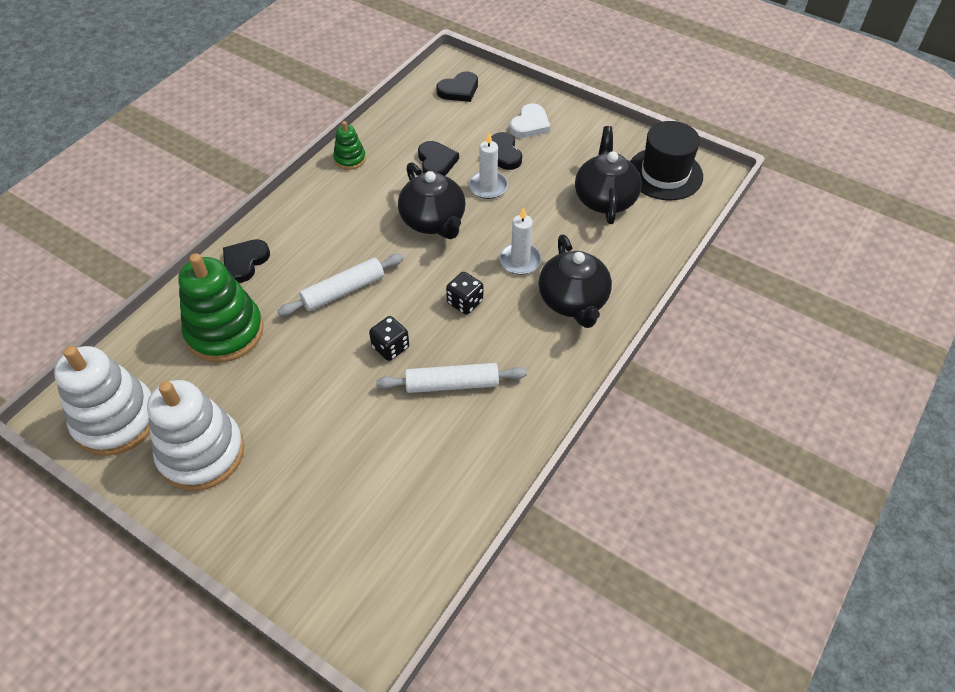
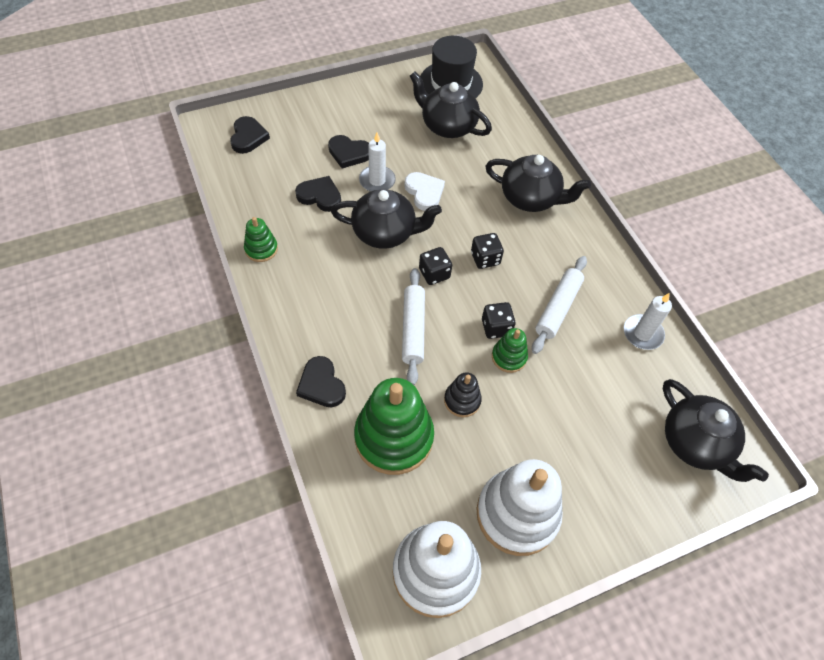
camera: 60 degrees left, 5 degrees up
white candle [499,207,541,275] -> white candle moved to [624,293,672,350]
white heart [510,103,550,138] -> white heart moved to [404,172,445,211]
none -> black dice [419,247,452,285]
none -> black stacking toy [444,372,482,417]
none -> green stacking toy [492,328,528,373]
none -> black teapot [663,379,769,482]

